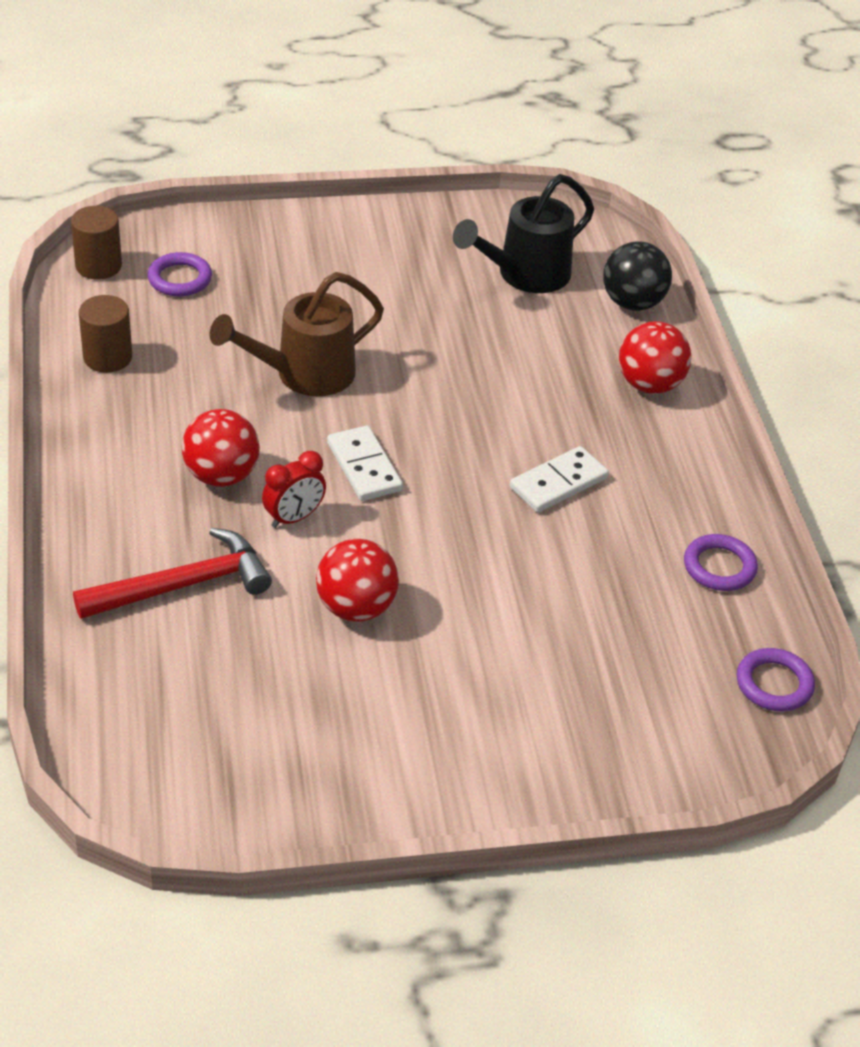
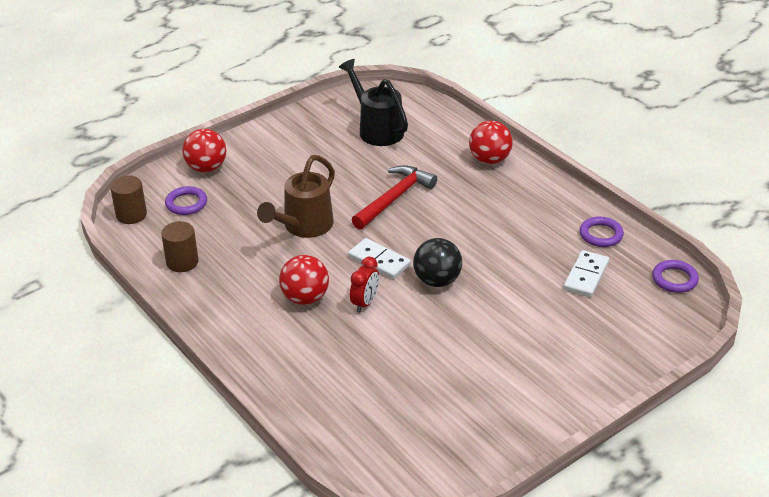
camera: 25 degrees left, 5 degrees down
red hammer [73,528,272,619] -> red hammer moved to [352,165,437,229]
red ball [316,539,399,622] -> red ball moved to [182,129,226,172]
black watering can [453,174,594,293] -> black watering can turned 120 degrees clockwise [339,59,408,146]
white domino [510,446,609,512] -> white domino moved to [563,250,609,297]
black ball [603,241,672,311] -> black ball moved to [413,238,462,287]

